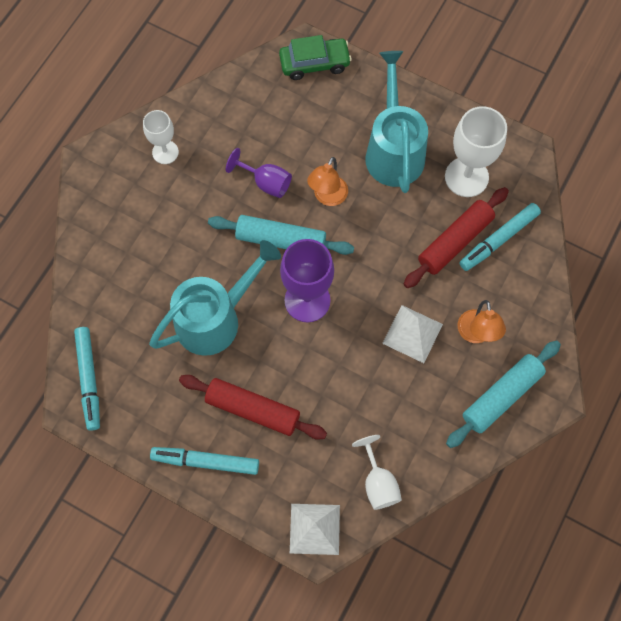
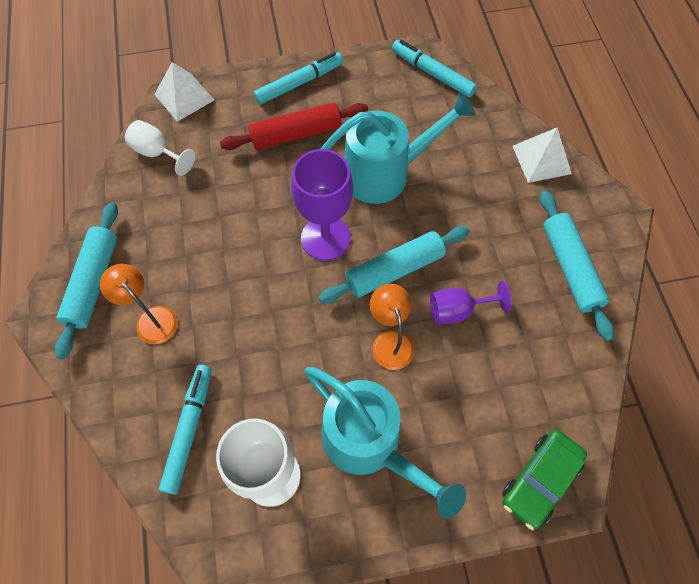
camera: 140 degrees right, 5 degrees down
white goblet [143,110,179,164] -> turquoise rolling pin [540,190,614,341]
turquoise watering can [149,240,281,356] -> turquoise watering can turned 120 degrees counterclockwise [320,92,475,204]
white pyramid [382,305,443,363] -> white pyramid moved to [513,128,572,183]
red rolling pin [404,187,509,288] -> none

